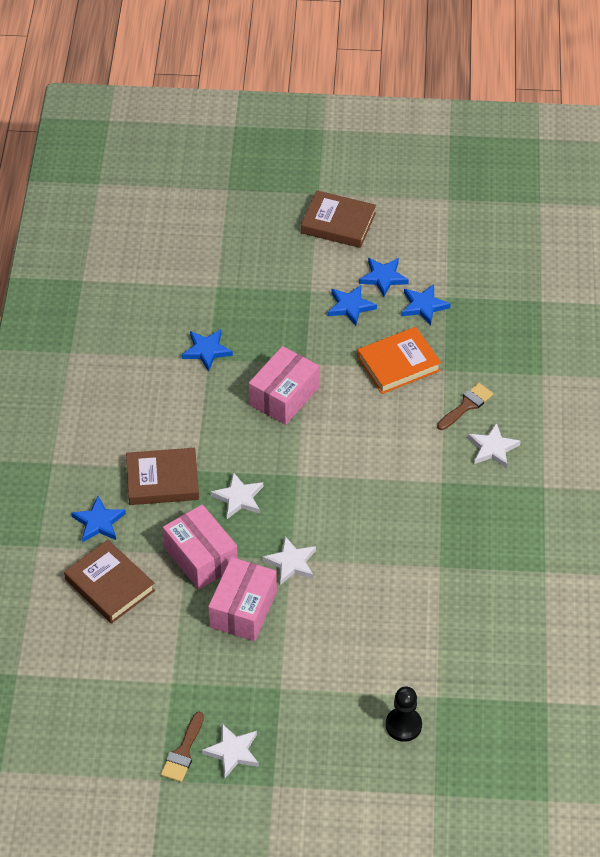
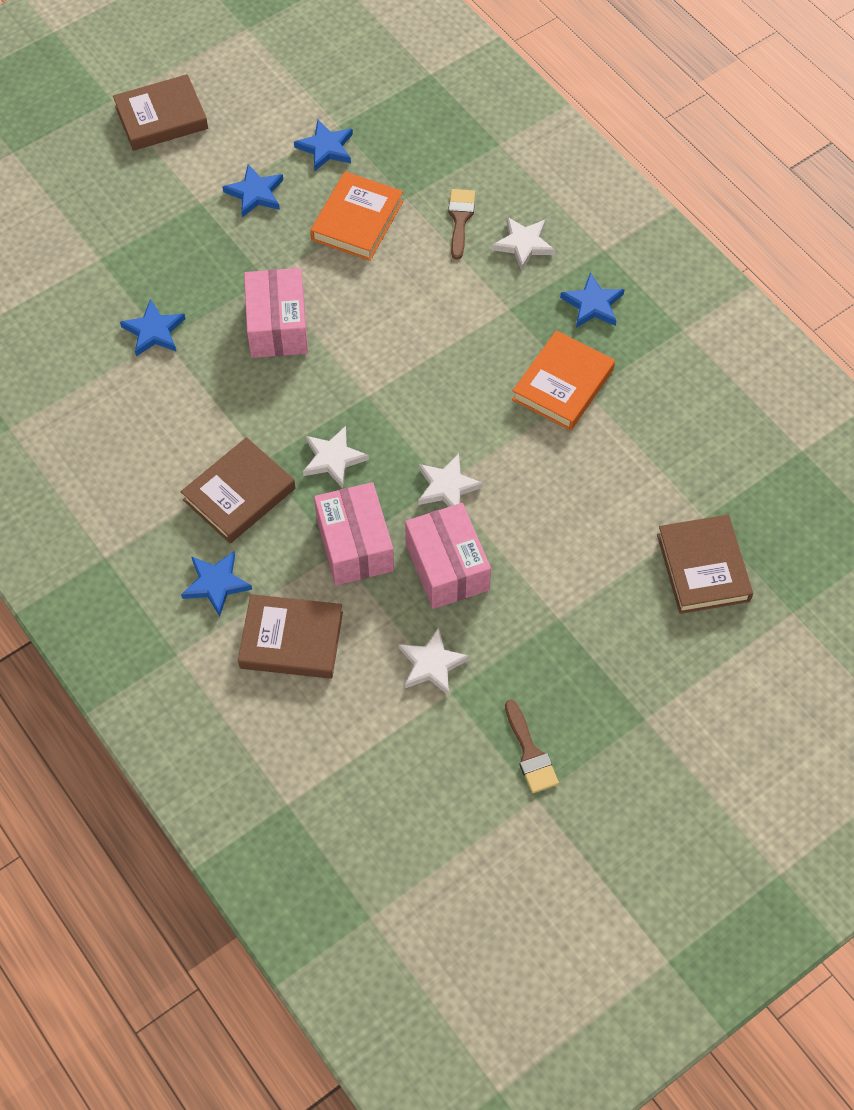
camera: 40 degrees left, 10 degrees up
pink box [163,504,238,590] -> pink box turned 60 degrees clockwise [314,482,394,585]
white star [202,724,259,778] -> white star moved to [399,627,470,696]
blue star [359,258,409,297] -> blue star moved to [560,272,625,328]
black pawn [386,687,422,742] -> brown book [657,514,753,614]
none -> orange book [512,330,615,431]

